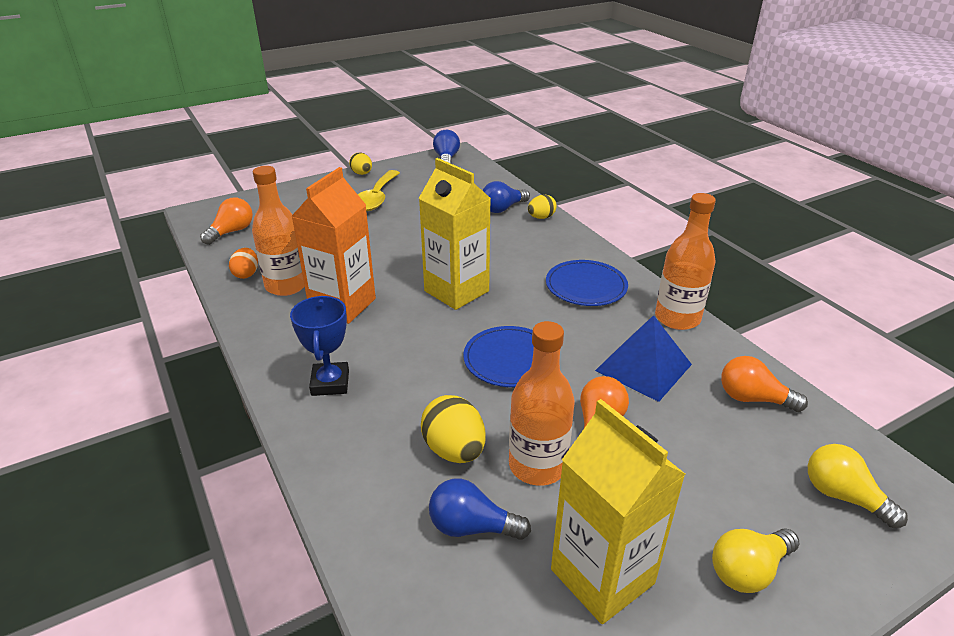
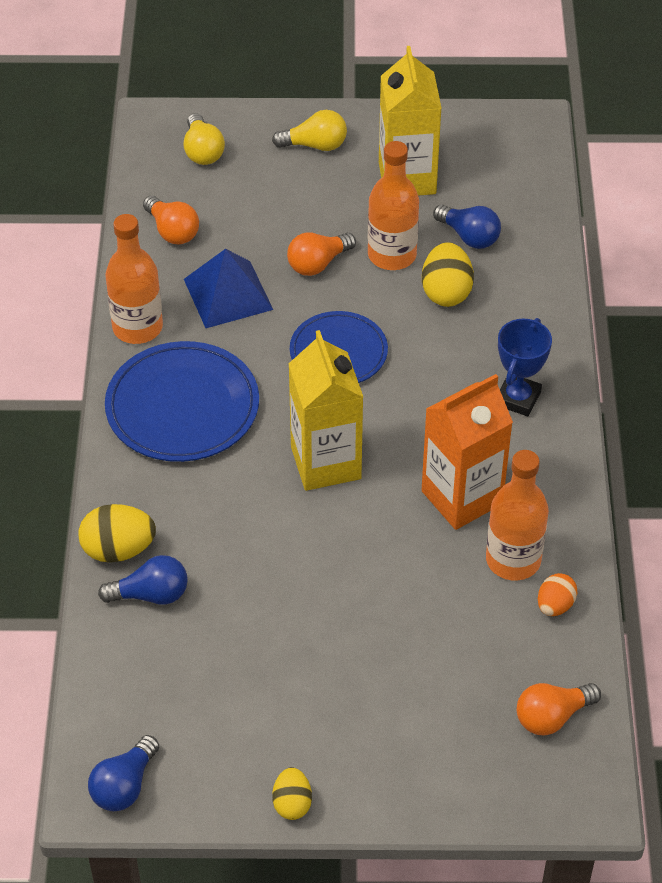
camera: 150 degrees left, 15 degrees up
yellow spoon [358,170,400,211] -> none
yellow egg [528,195,557,219] -> yellow egg [78,504,156,563], size x1.59
blue plate [546,260,628,306] -> blue plate [105,341,259,462], size x1.53

